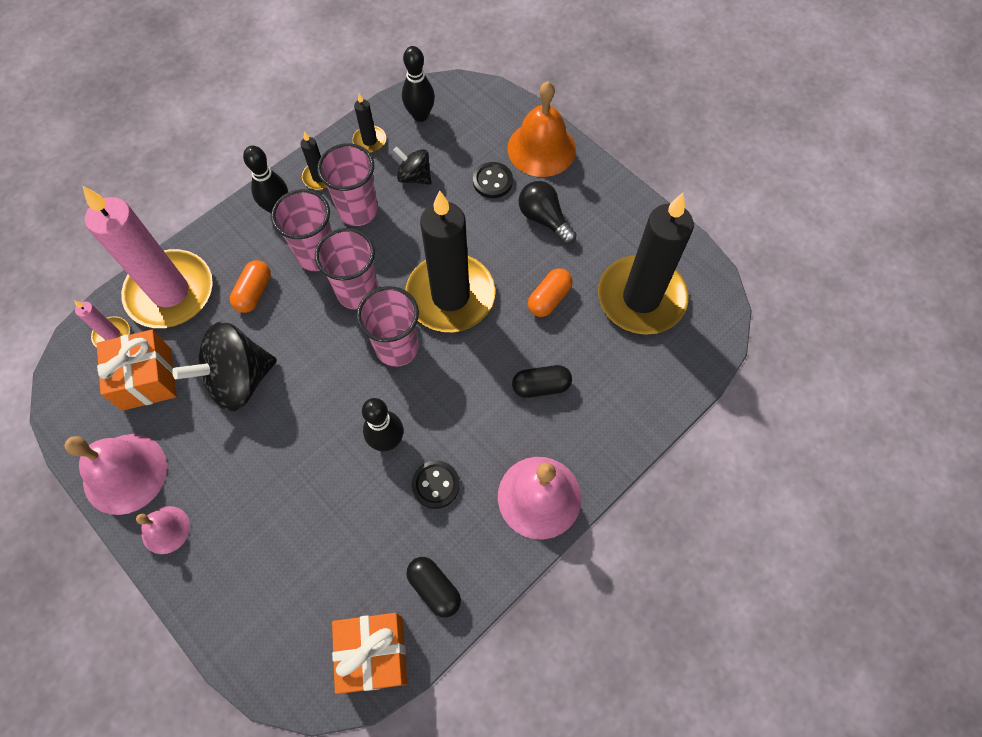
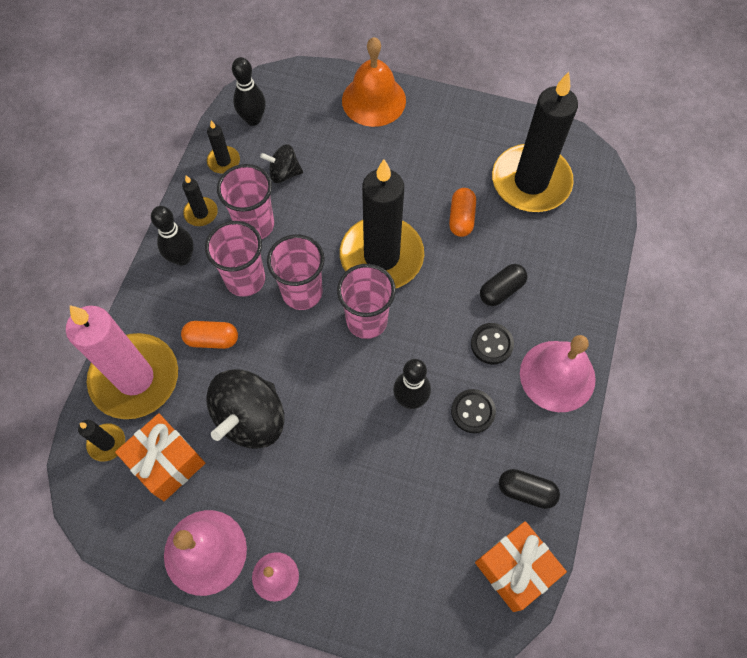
camera: 30 degrees left, 0 degrees up
pink candle [74,300,130,348] -> black candle [78,420,125,461]
orange capsule [230,260,271,313] -> orange capsule turned 75 degrees counterclockwise [181,321,238,349]
black button [473,162,513,198] -> black button moved to [471,323,514,364]
black light bulb [519,181,577,244] -> none

